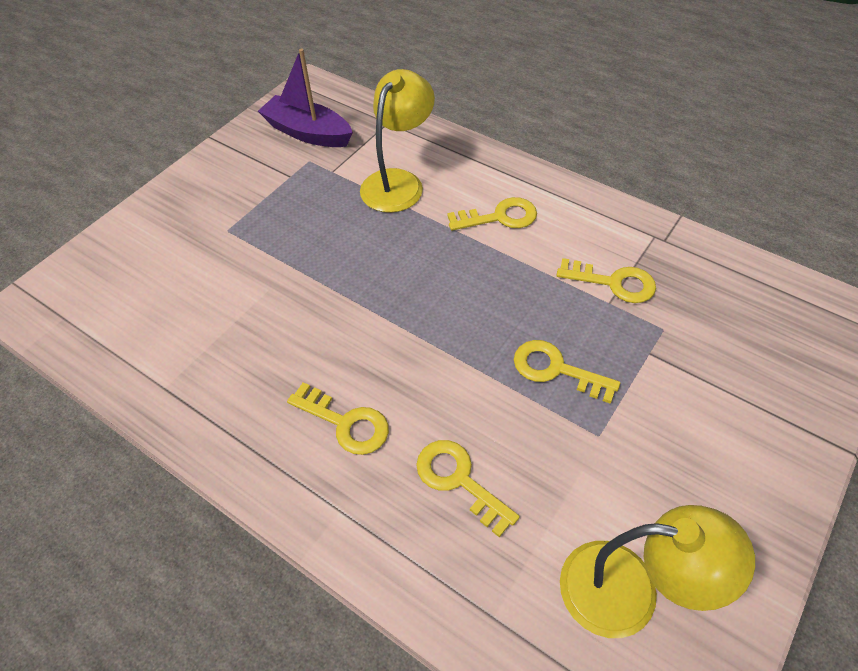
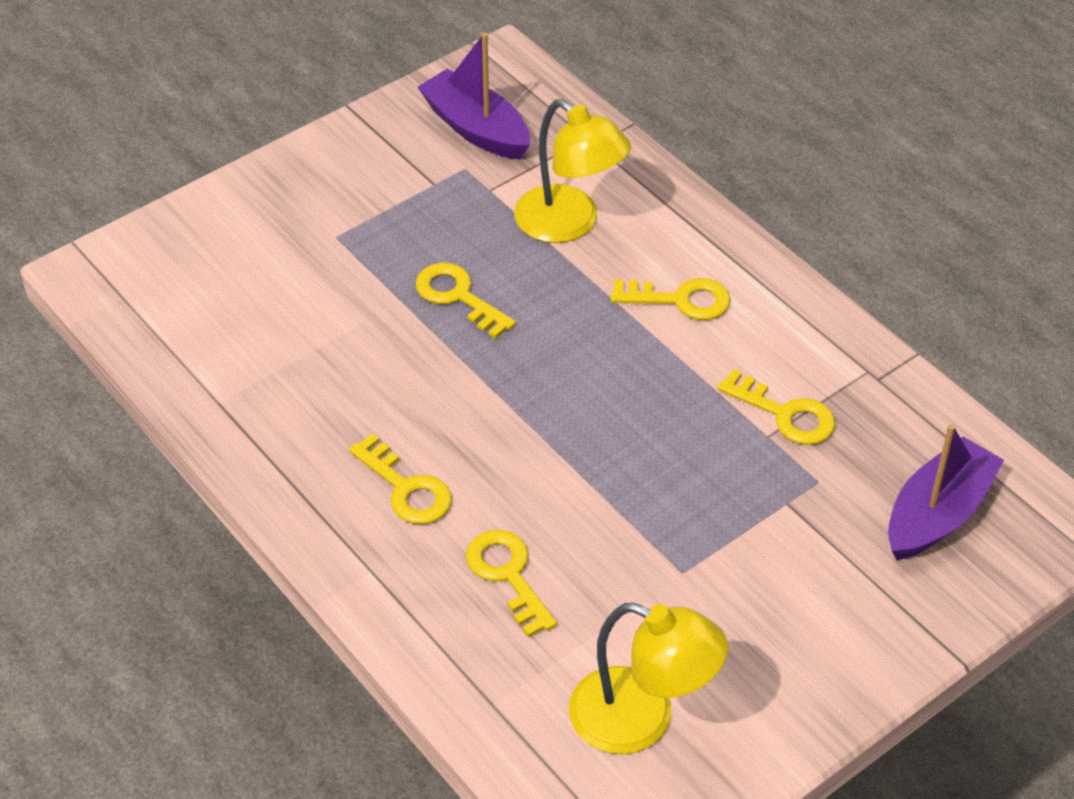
camera: 15 degrees right, 5 degrees down
yellow lamp [360,69,435,213] -> yellow lamp turned 90 degrees clockwise [514,99,631,243]
yellow key [514,340,620,404] -> yellow key moved to [416,263,516,339]
none -> purple boat [888,424,1004,560]

